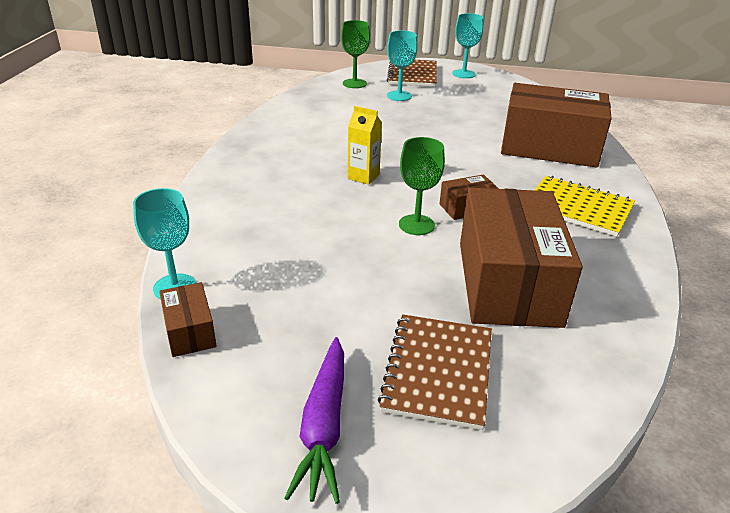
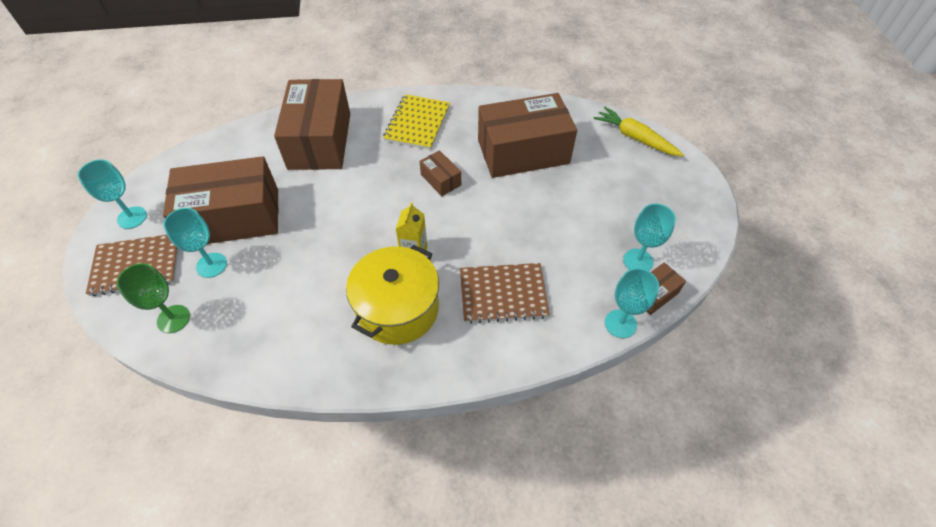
camera: 105 degrees left, 20 degrees up
purple carrot [285,337,344,504] -> none
brown notebook [378,314,492,430] -> brown notebook moved to [460,263,550,324]
green goblet [399,137,445,235] -> none
none -> brown box [163,156,278,244]
none -> yellow pot [346,245,439,345]
none -> yellow carrot [593,107,684,156]
none -> turquoise goblet [623,203,676,271]

